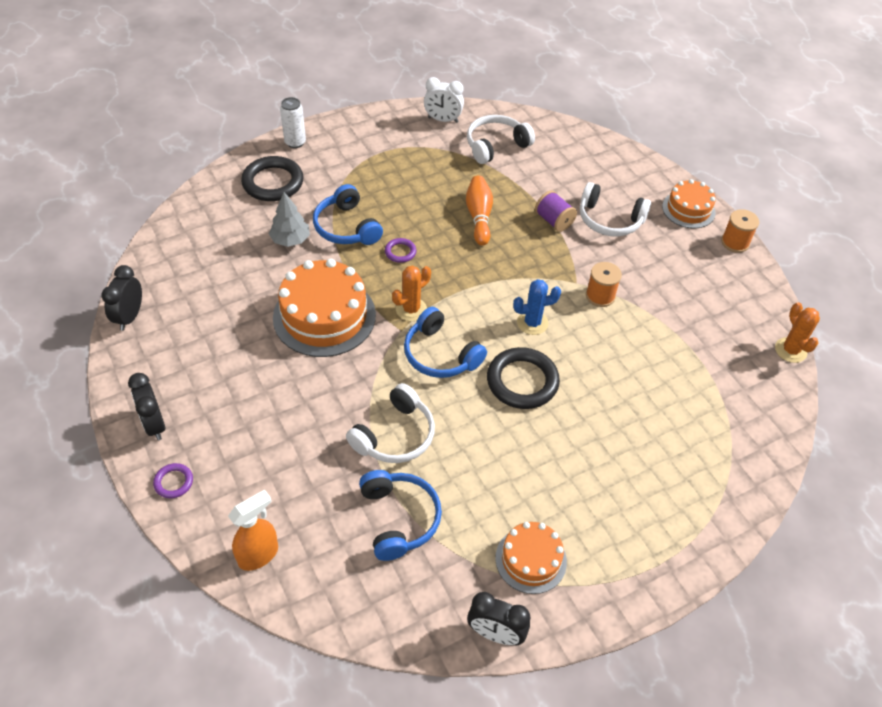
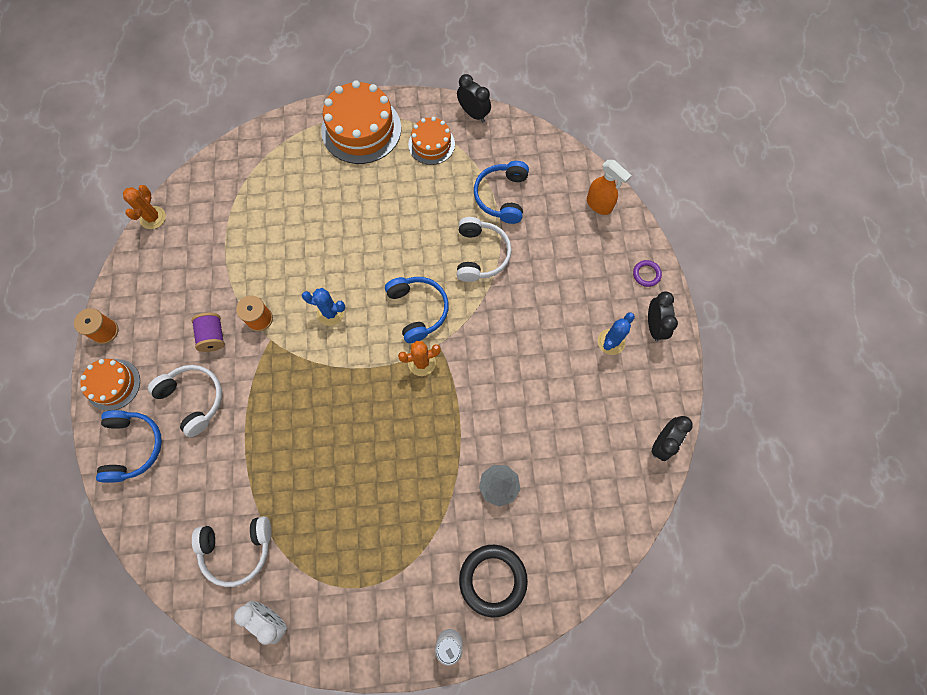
camera: 155 degrees left, 20 degrees up
orange spray bottle [228,489,278,571] -> orange spray bottle turned 120 degrees counterclockwise [587,160,632,215]
orange cake [273,259,376,357] -> orange cake moved to [321,80,401,164]
blue headphones [313,184,383,245] -> blue headphones moved to [96,410,162,483]
white headphones [346,383,435,463] -> white headphones turned 120 degrees clockwise [457,217,512,282]
purple ring [385,238,416,263] -> none
orange bowling pin [466,176,493,246] -> none
black ring [487,347,560,409] -> none
purple spool [535,191,577,232] -> purple spool moved to [191,313,225,352]
none -> blue cactus [598,312,635,355]

